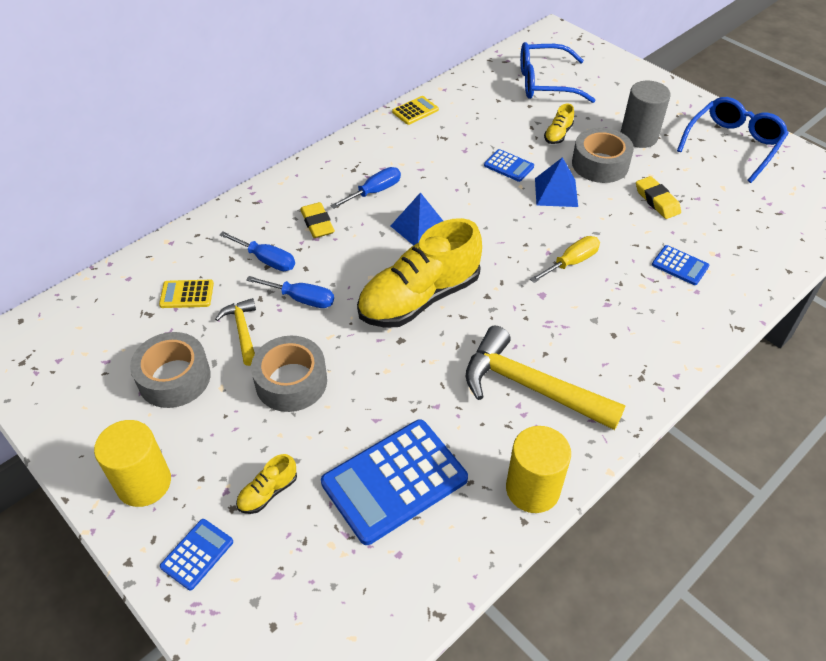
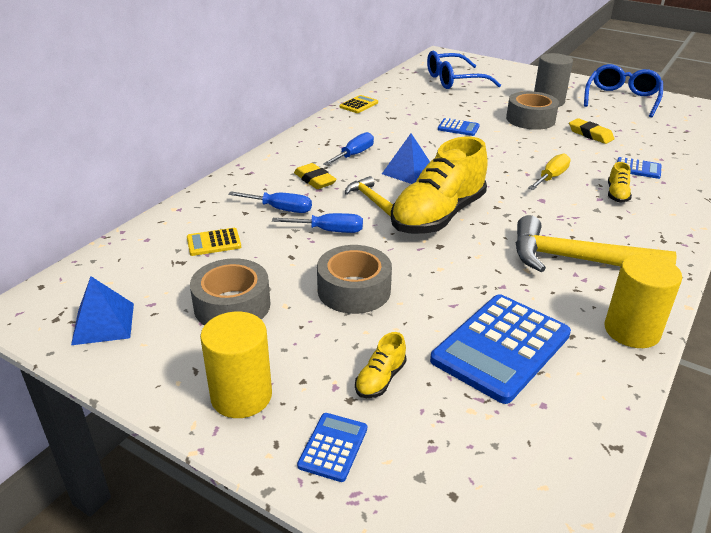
camera: 15 degrees left, 15 degrees down
yellow hammer [215,298,256,366] -> yellow hammer moved to [345,176,393,217]
blue pyramid [535,157,578,207] -> blue pyramid moved to [71,276,134,345]
yellow shoe [544,103,574,144] -> yellow shoe moved to [608,162,632,202]

